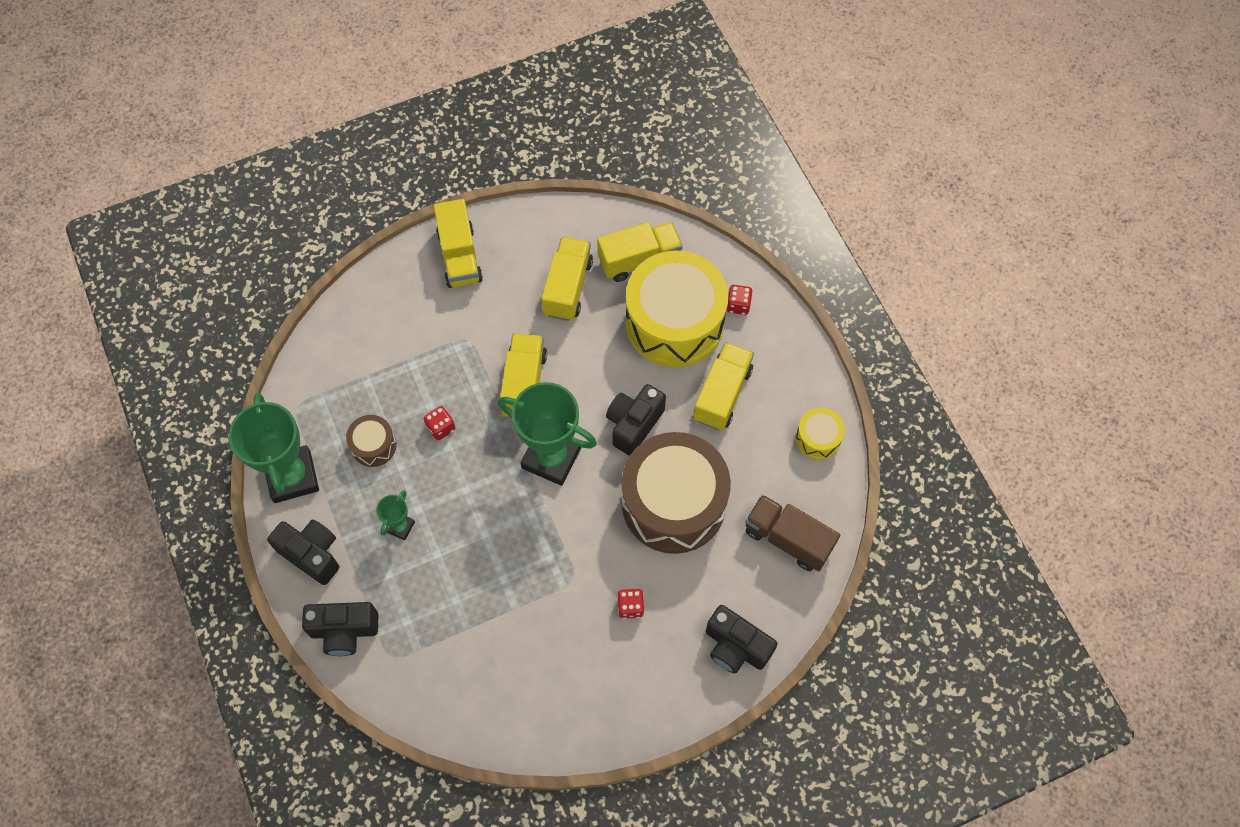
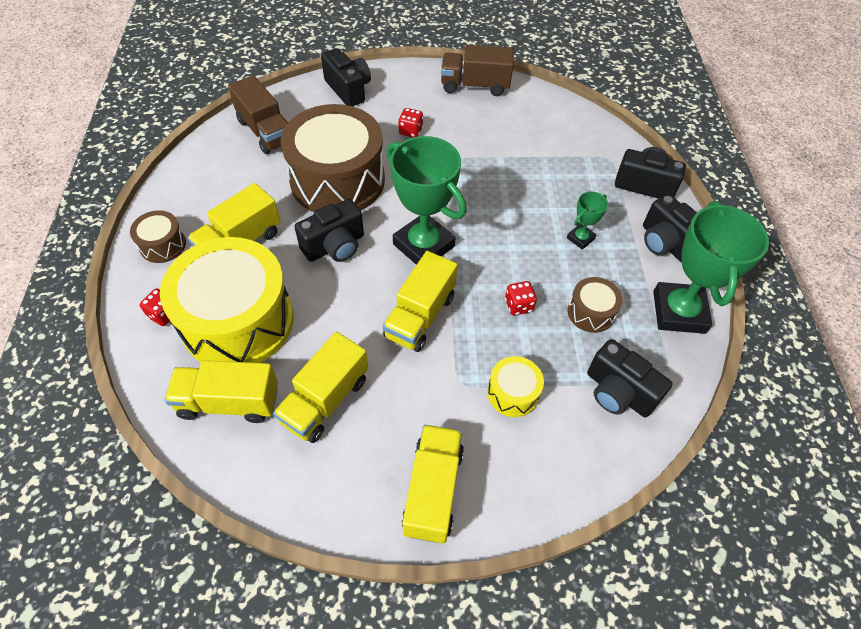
camera: 160 degrees left, 10 degrees down
yellow drum [796,408,845,460] -> yellow drum moved to [488,356,544,417]
none -> brown drum [130,210,186,263]
none -> brown truck [441,45,514,96]
none -> black camera [587,339,673,417]

